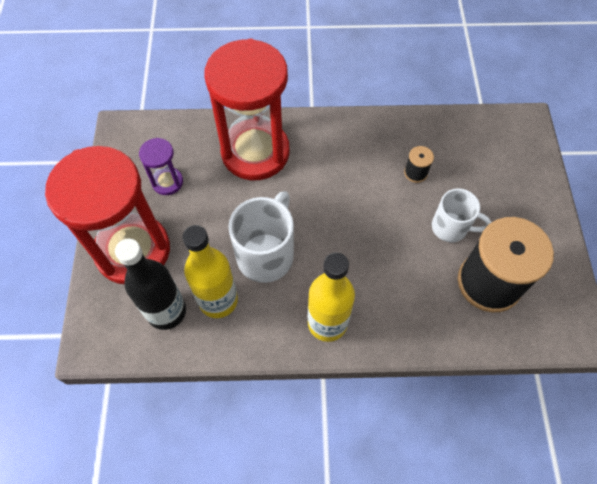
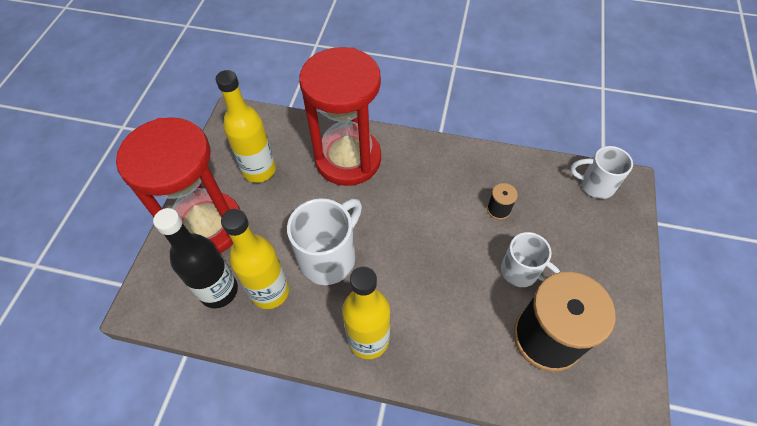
camera: 15 degrees right, 5 degrees down
purple hourglass [139,138,183,195] -> yellow bottle [216,70,276,183]
none -> white mug [570,146,633,199]

